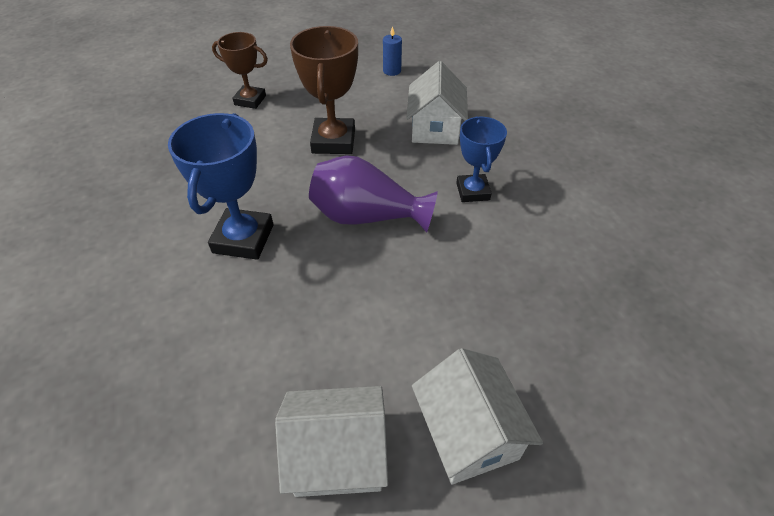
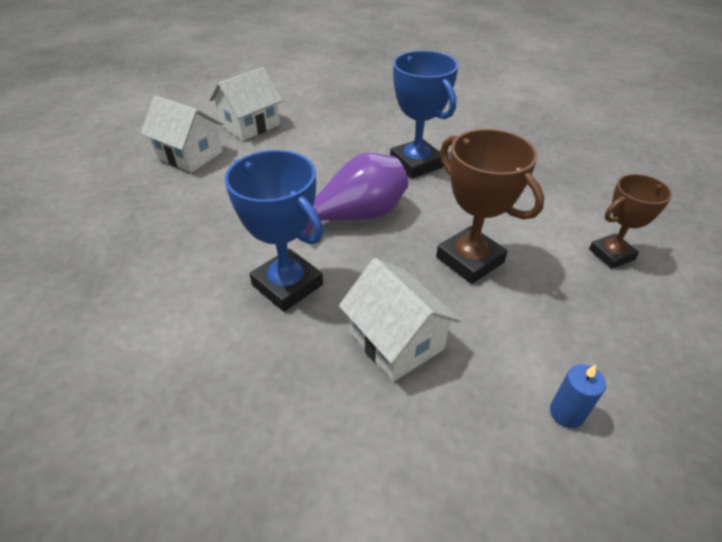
camera: 140 degrees right, 5 degrees down
blue trophy [456,116,507,202] -> blue trophy [225,150,323,312], size x1.54

